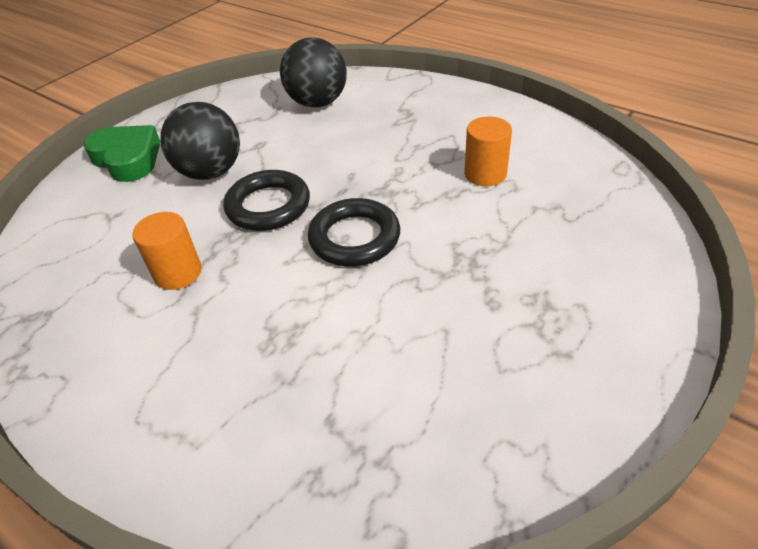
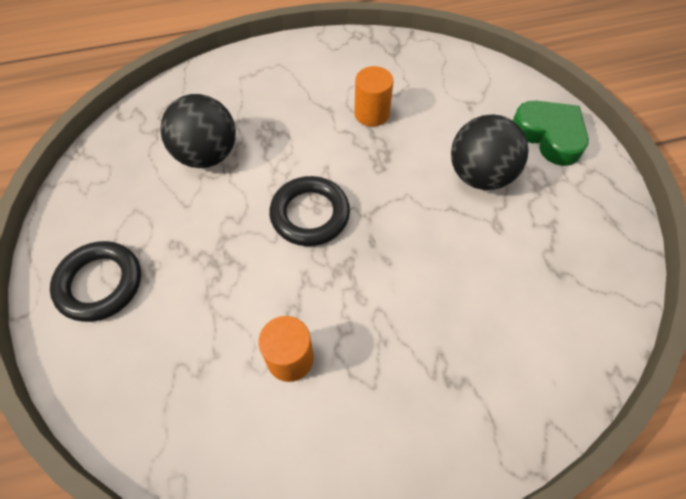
camera: 125 degrees right, 15 degrees up
green heart [83,125,160,182] -> green heart turned 120 degrees counterclockwise [512,101,589,166]
black ring [223,170,310,231] -> black ring moved to [50,241,141,322]
black ball [280,37,347,107] -> black ball moved to [160,94,236,168]

